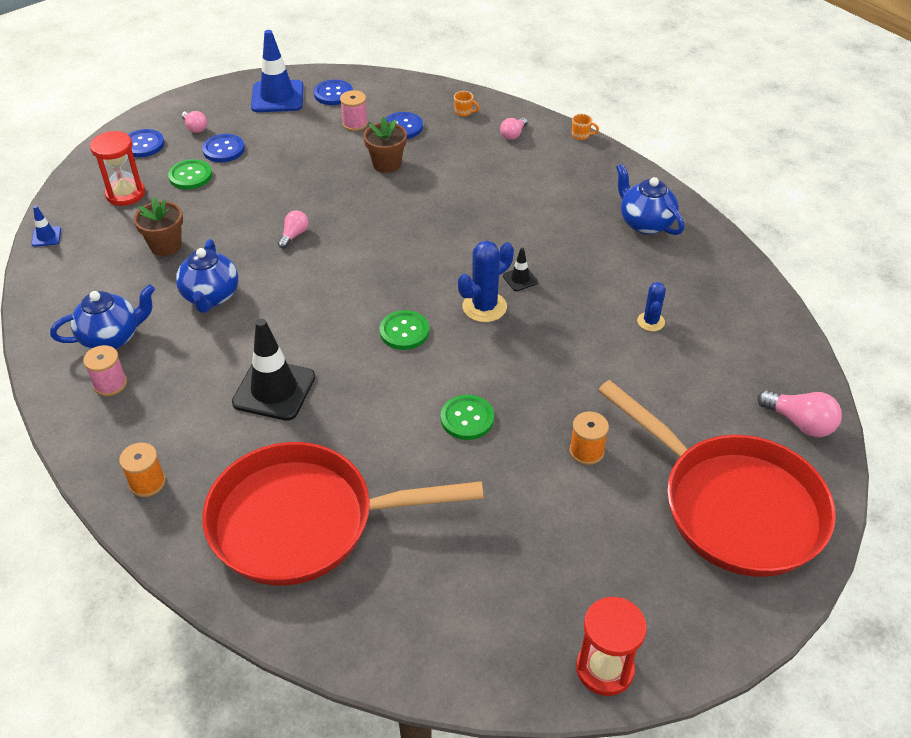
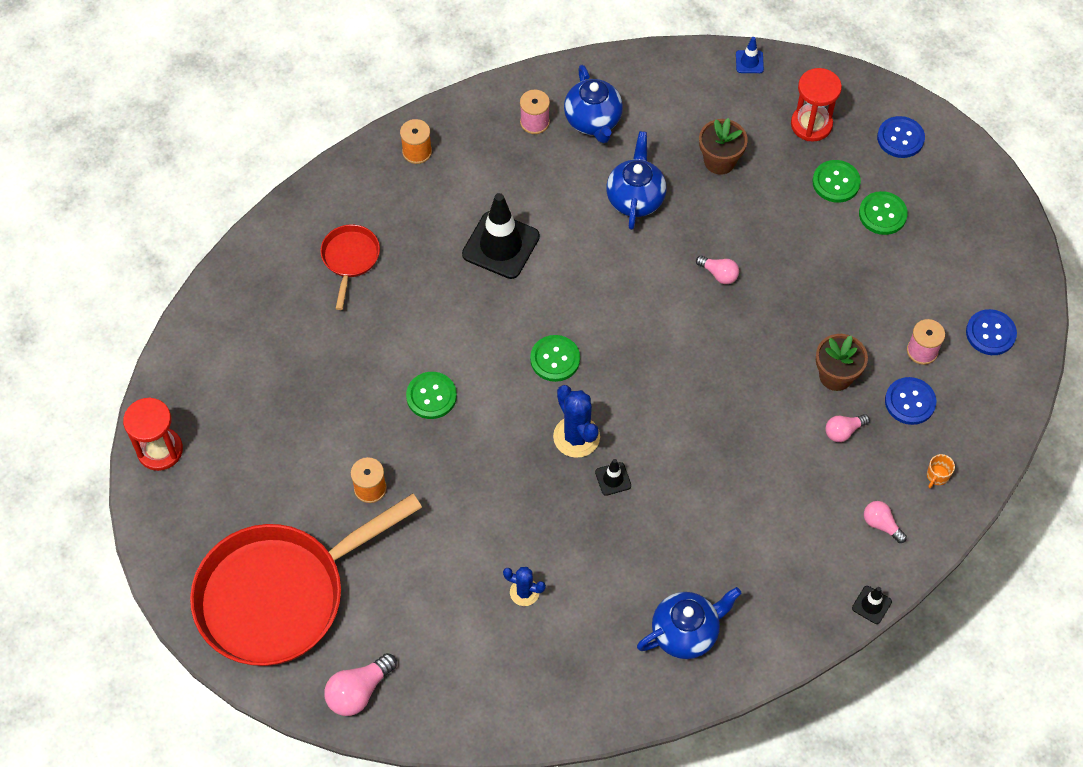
camera: 100 degrees right, 15 degrees up
blue teapot [176,239,238,313] -> blue teapot turned 90 degrees clockwise [606,131,666,230]
pink light bulb [182,111,207,133] -> pink light bulb moved to [825,414,870,442]
blue button [202,134,245,162] -> green button [859,191,908,235]
red pan [202,442,484,586] -> red pan [320,224,380,310], size x0.44
blue traffic cone [251,30,304,112] -> none
orange mug [572,114,599,140] -> black traffic cone [852,586,892,624]

